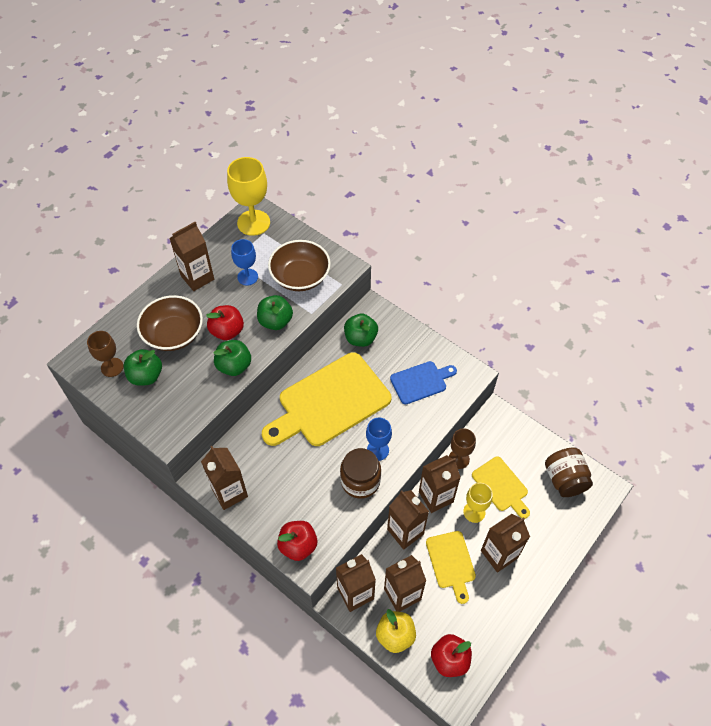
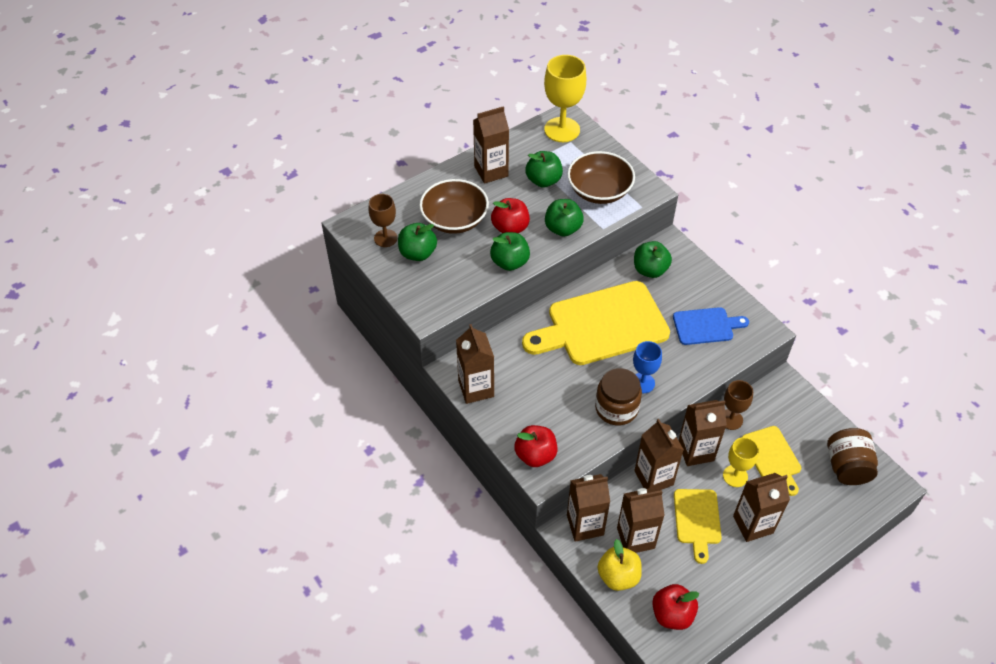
camera: 15 degrees right, 5 degrees down
blue goblet [231,239,258,286] -> green apple [525,151,563,188]

